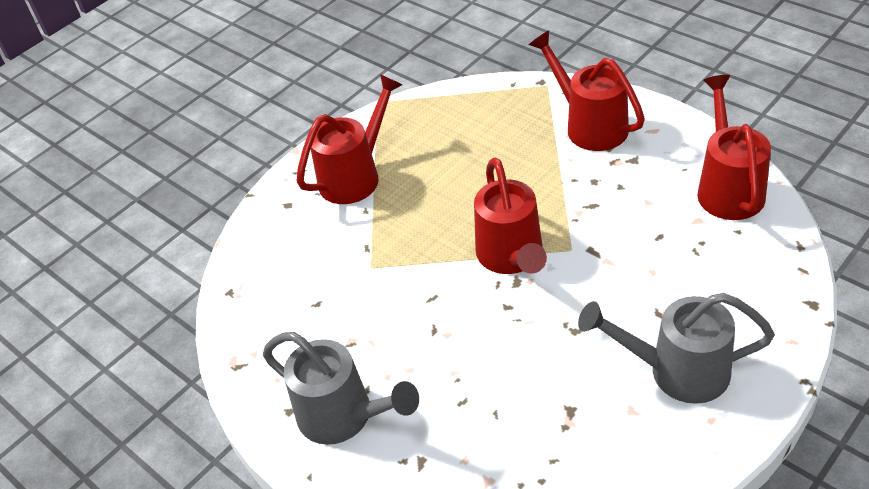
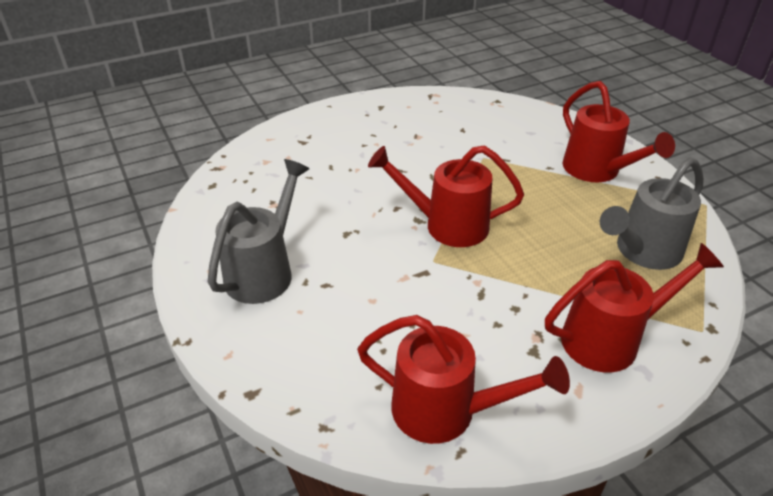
camera: 105 degrees right, 5 degrees down
grey watering can [263,332,419,445] -> grey watering can moved to [600,157,704,270]

